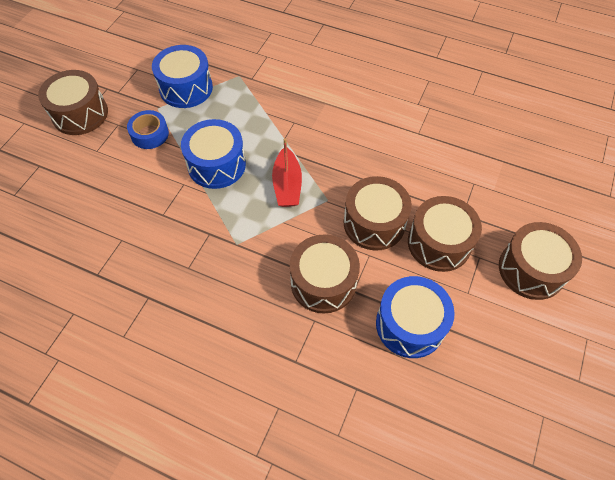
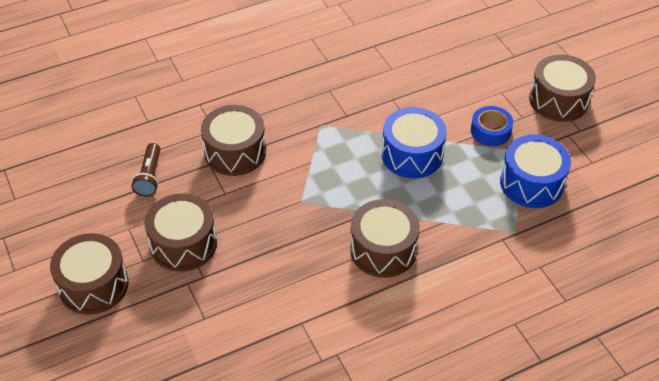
camera: 130 degrees right, 10 degrees down
red boat [272,138,302,207] -> none
brown drum [344,176,412,250] -> brown drum moved to [350,199,420,278]
blue drum [376,276,455,358] -> brown flashlight [131,143,160,197]

